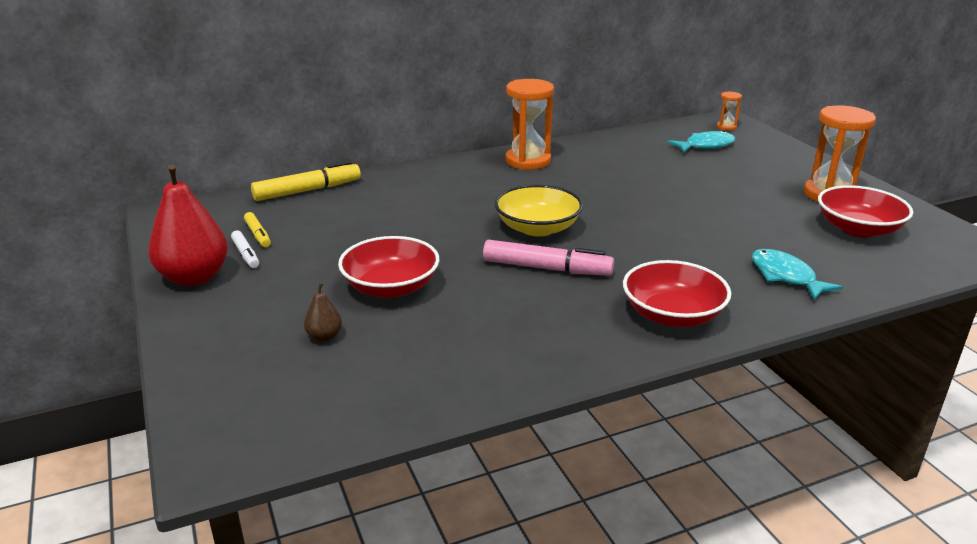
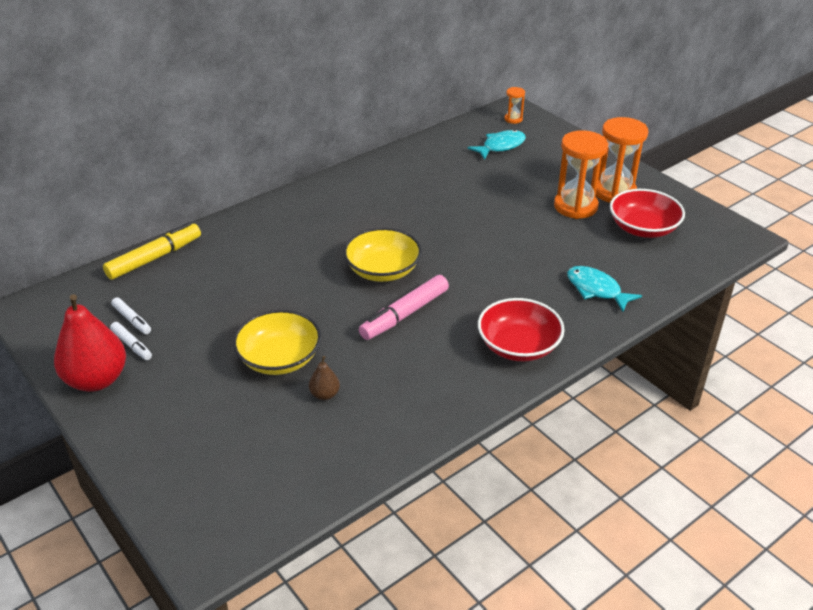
camera: 15 degrees left, 10 degrees up
yellow marker [244,212,271,247] -> white marker [111,297,151,334]
brown pear [304,283,342,342] -> brown pear moved to [309,356,340,400]
red bowl [338,236,440,298] -> yellow bowl [233,310,321,375]
pink marker [483,240,614,276] -> pink marker turned 135 degrees clockwise [359,275,449,340]
orange hourglass [506,79,554,170] -> orange hourglass moved to [554,130,608,219]

